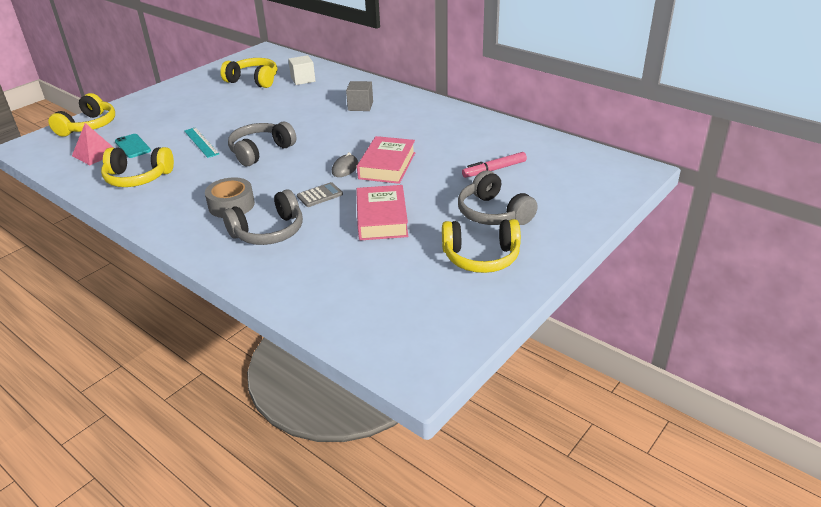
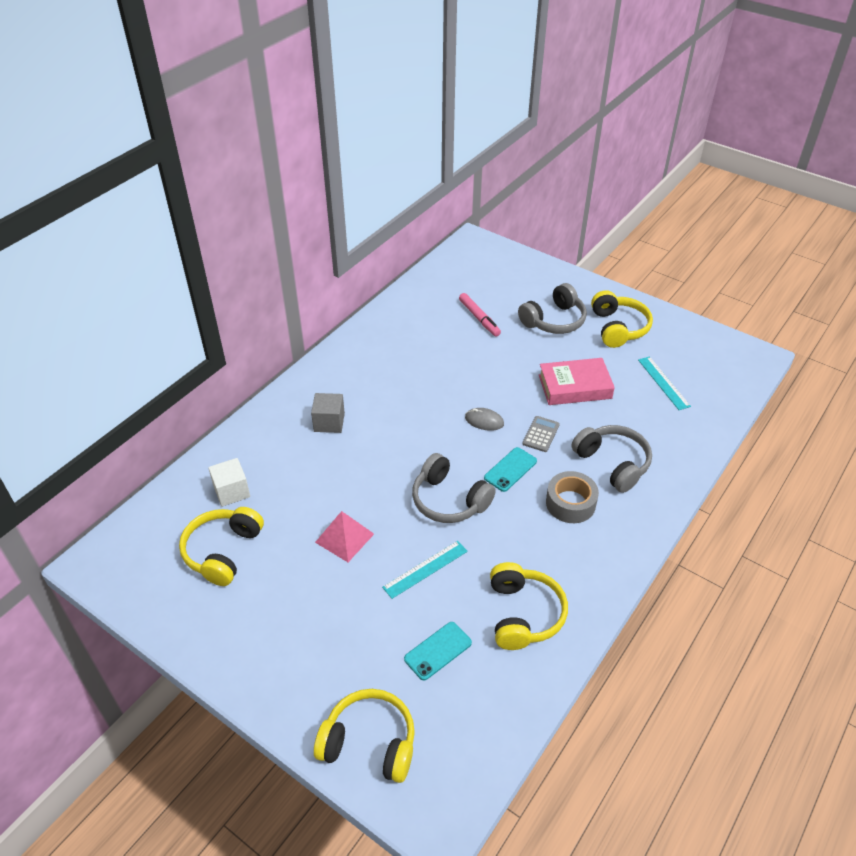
camera: 95 degrees left, 10 degrees up
pink pyramid [72,123,114,165] -> pink pyramid moved to [315,511,374,562]
grey calculator [297,182,343,207] -> grey calculator turned 60 degrees clockwise [522,416,560,452]
pink book [357,136,415,184] -> none
none -> turquoise phone [484,447,537,492]
none -> turquoise ruler [638,356,691,410]

